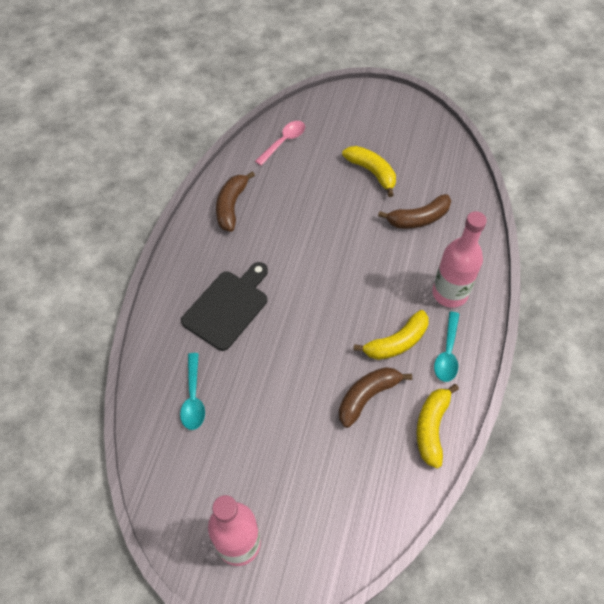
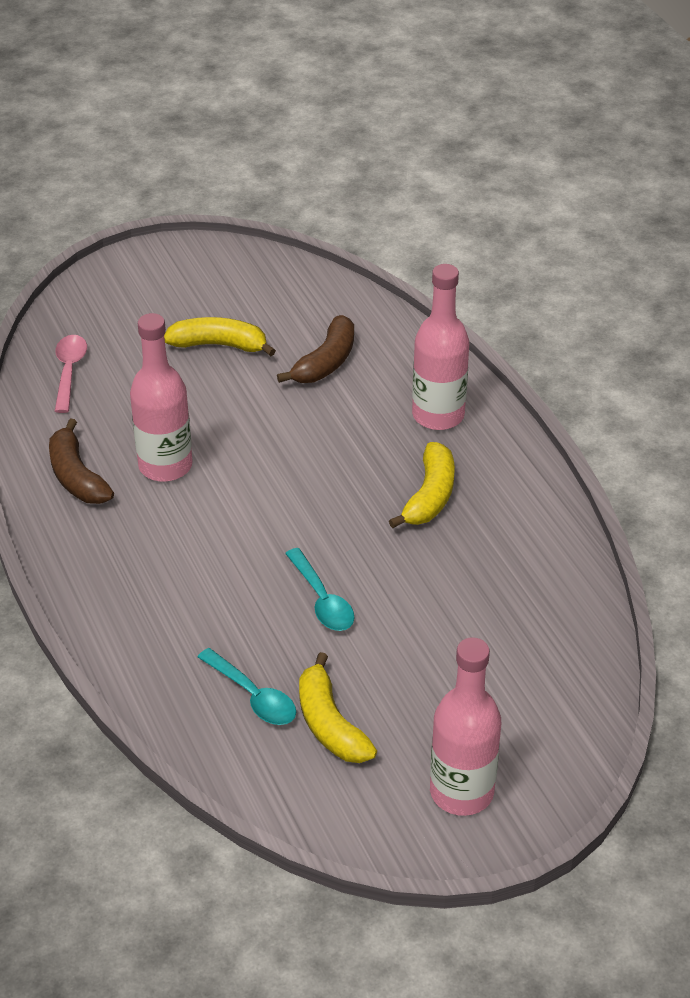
camera: 40 degrees left, 15 degrees down
black cutting board [181,262,268,351] -> none
brown banana [339,367,412,428] -> none
yellow banana [416,384,459,468] -> yellow banana moved to [299,652,377,763]
turquoise spoon [434,311,459,382] -> turquoise spoon moved to [285,548,355,631]
none -> pink bottle [130,313,193,482]

